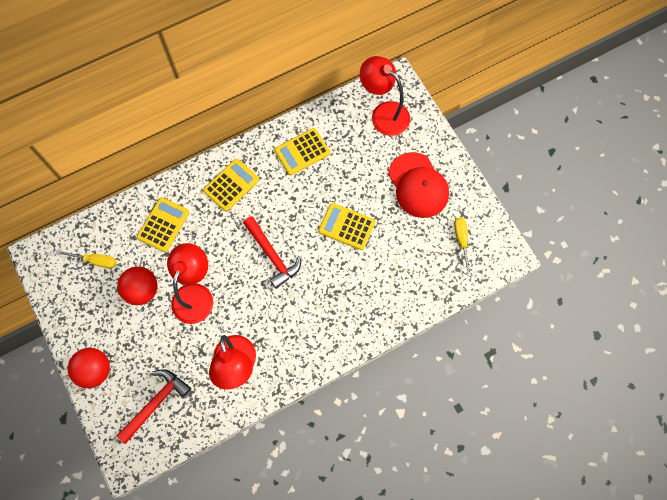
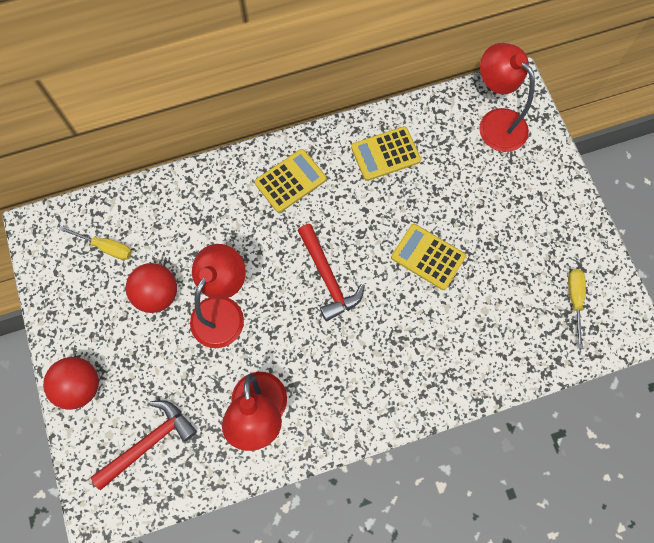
camera: 10 degrees right, 0 degrees up
yellow calculator [137,197,190,252] -> none
red cap [388,152,449,218] -> none

